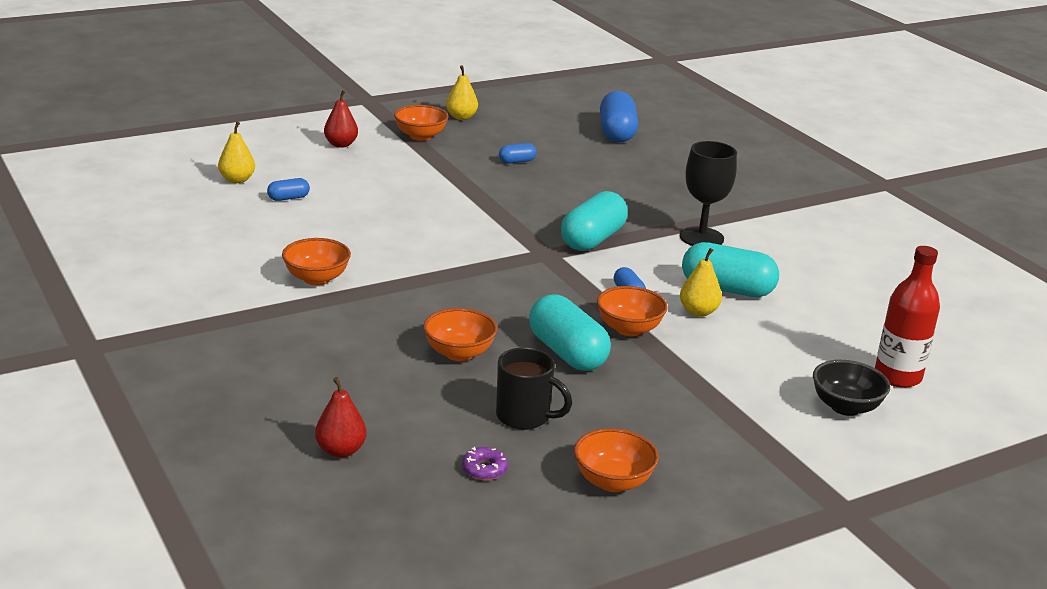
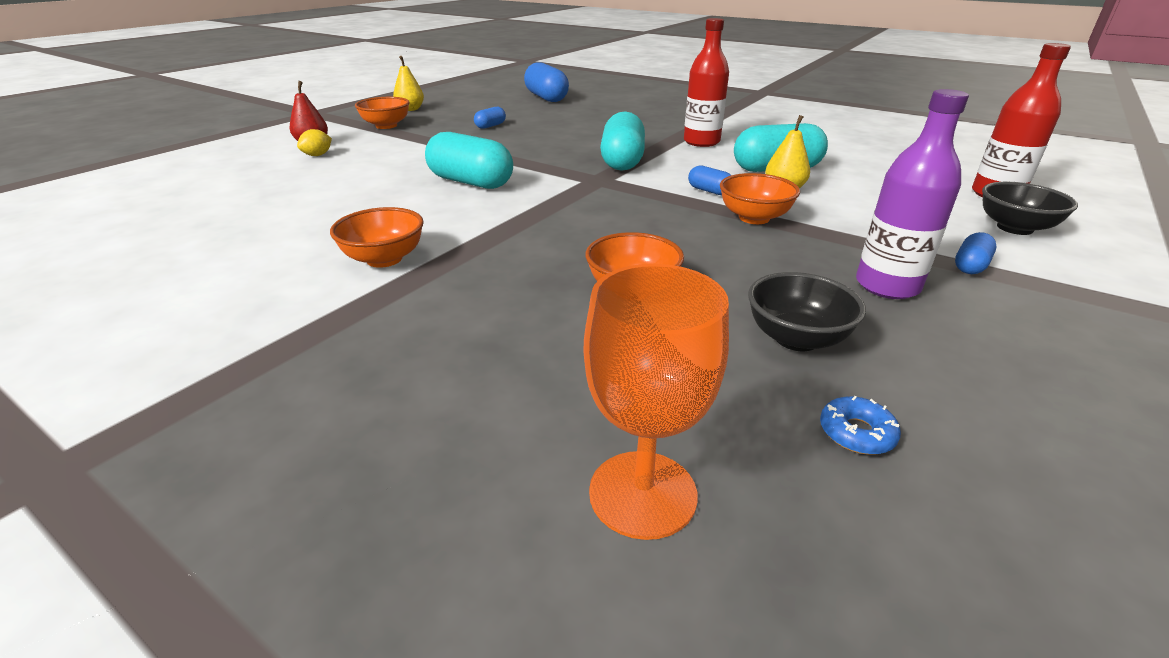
camera: 25 degrees left, 5 degrees up
yellow pear [218,122,255,183] -> none
blue capsule [267,178,310,201] -> blue capsule moved to [955,232,997,274]
red pear [315,377,367,458] -> orange goblet [584,264,729,540]
purple donut [462,447,508,480] -> blue donut [820,396,901,454]
black mug [496,348,572,430] -> black bowl [748,272,866,351]
turquoise capsule [529,294,611,371] -> turquoise capsule moved to [425,132,513,189]
orange bowl [574,428,659,492] -> none
black goblet [680,141,737,246] -> red bottle [684,18,729,147]
none -> yellow lemon [297,129,332,156]
none -> purple bottle [856,89,969,299]

